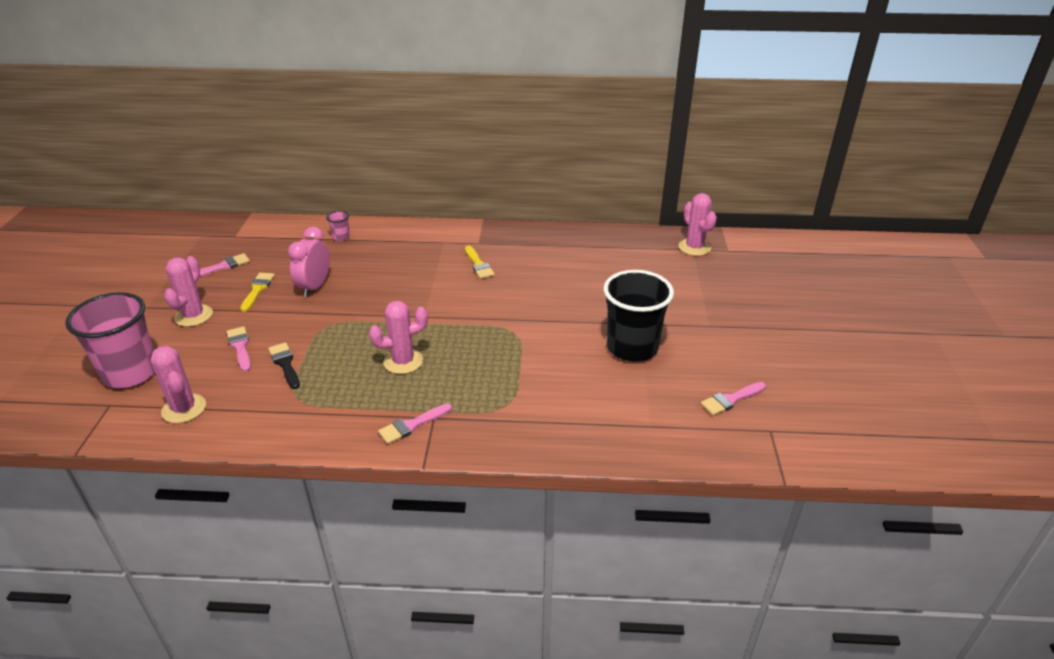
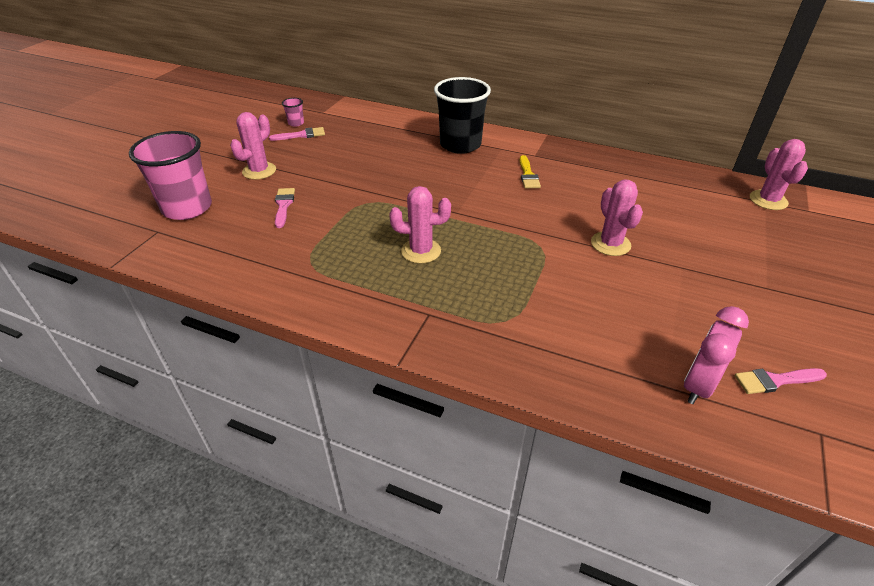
camera: 20 degrees right, 5 degrees up
pink cactus [151,346,206,423] -> pink cactus moved to [591,180,643,256]
yellow brush [240,273,275,312] -> none
black brush [268,342,300,389] -> none
pink clock [288,227,330,297] -> pink clock moved to [684,306,749,404]
pink cup [326,211,350,241] -> pink cup moved to [282,98,304,127]
pink brush [378,403,452,444] -> none
black cup [604,270,674,362] -> black cup moved to [434,77,491,154]

